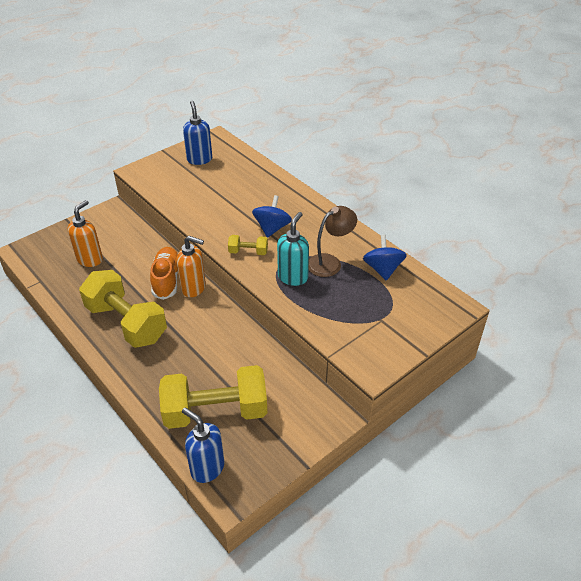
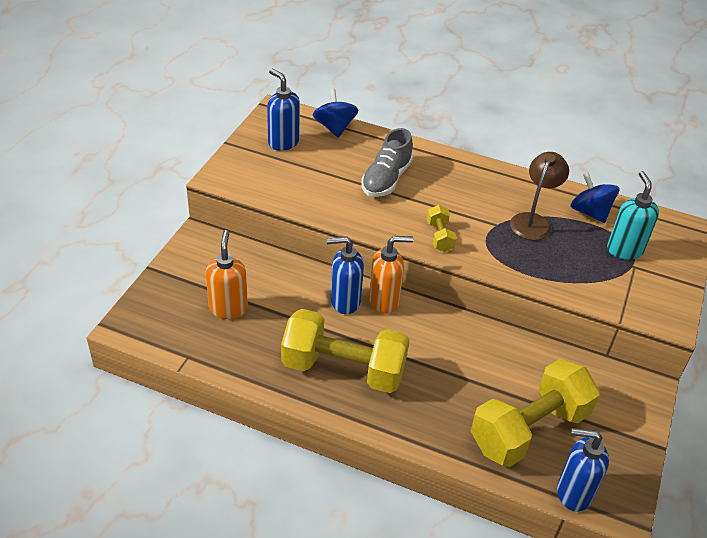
camera: 30 degrees left, 0 degrees up
orange shoe [150,247,178,300] -> blue soap dispenser [327,236,364,314]
yellow dumbbell [228,235,268,255] -> yellow dumbbell turned 75 degrees counterclockwise [427,205,457,252]
blue spinning top [252,195,292,238] -> blue spinning top moved to [313,89,358,138]
turquoise soap dispenser [277,212,309,286] -> turquoise soap dispenser moved to [607,171,659,260]
none -> grey shoe [361,128,413,197]

